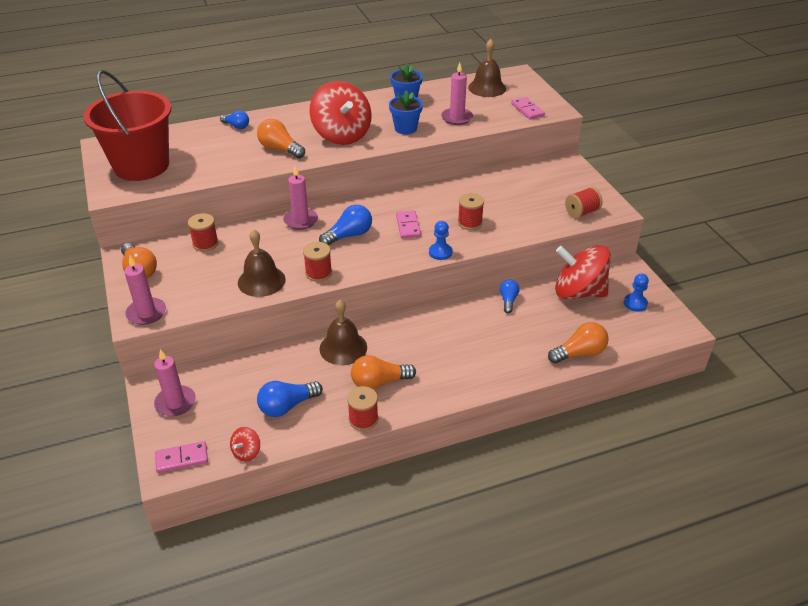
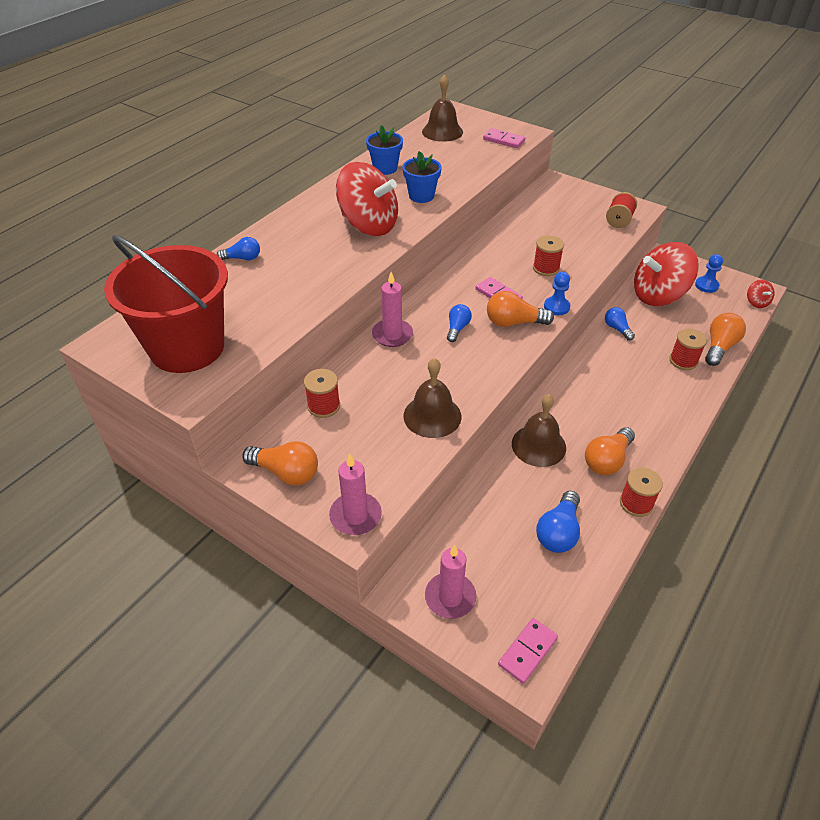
camera: 35 degrees left, 5 degrees up
red spinning top [230,427,260,462] -> red spinning top moved to [747,279,775,308]
orange light bulb [257,119,305,159] -> orange light bulb moved to [487,291,554,327]
red spool [303,242,332,282] -> red spool moved to [670,329,707,370]
blue light bulb [319,205,372,245] -> blue light bulb [447,304,472,342], size x0.64
pink candle [441,62,473,125] -> none

